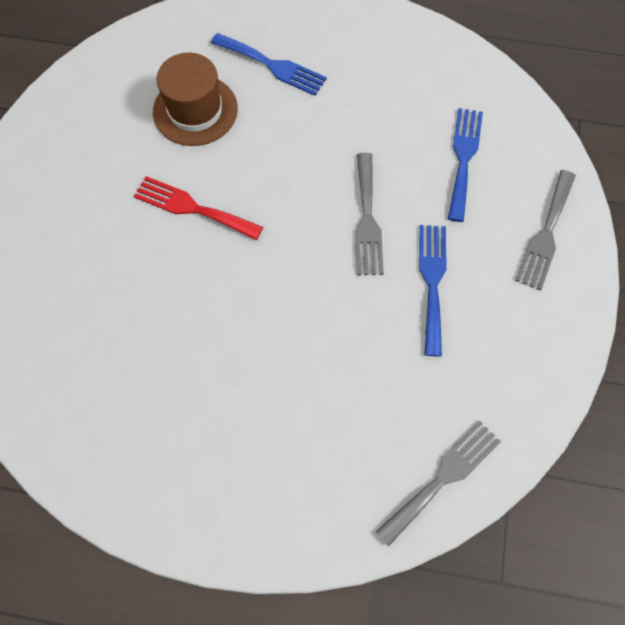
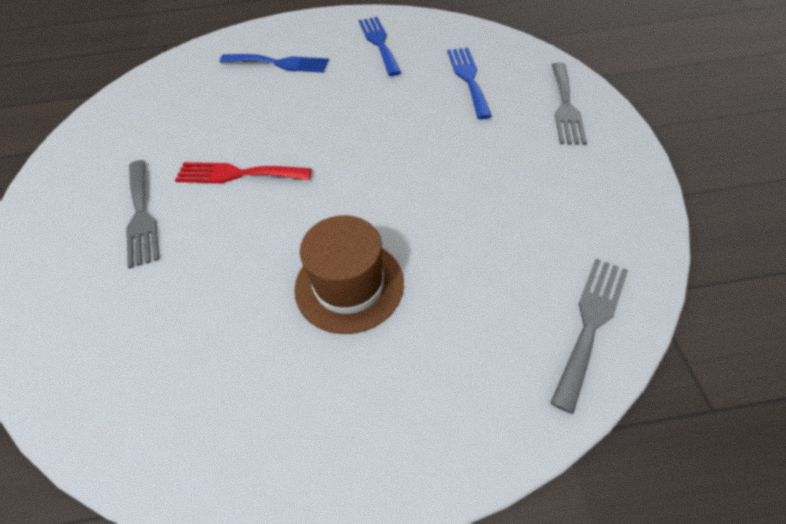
camera: 15 degrees left, 15 degrees down
brown hat [153,52,238,146] -> brown hat moved to [294,215,404,334]
grey fork [355,153,384,275] -> grey fork moved to [126,160,159,269]
blue fork [419,225,446,356] -> blue fork moved to [359,17,401,76]

